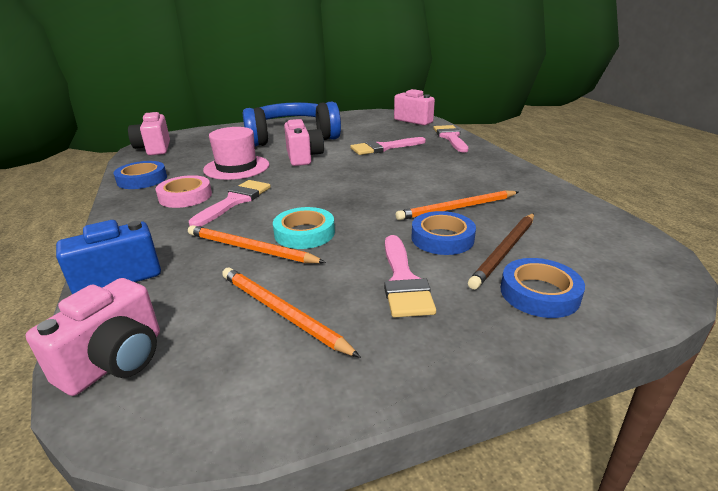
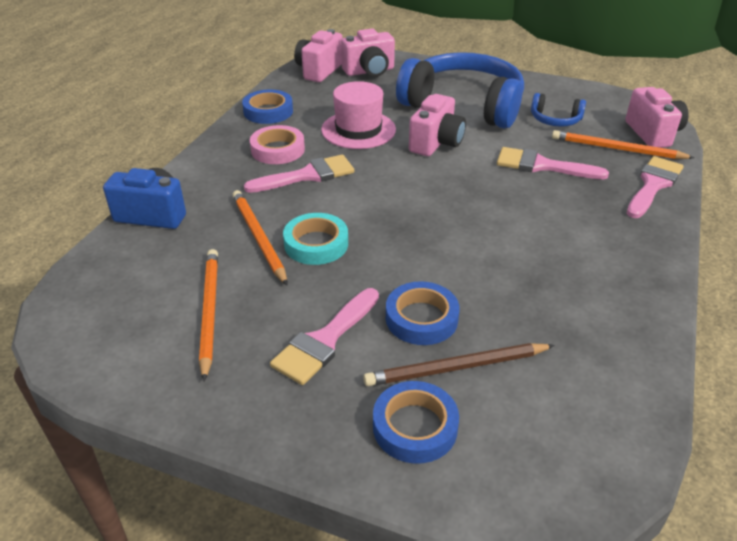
camera: 40 degrees right, 10 degrees up
pink camera [26,278,160,396] -> pink camera moved to [341,29,395,77]
orange pencil [396,190,518,220] -> orange pencil moved to [552,130,694,159]
none -> blue headphones [531,93,586,127]

